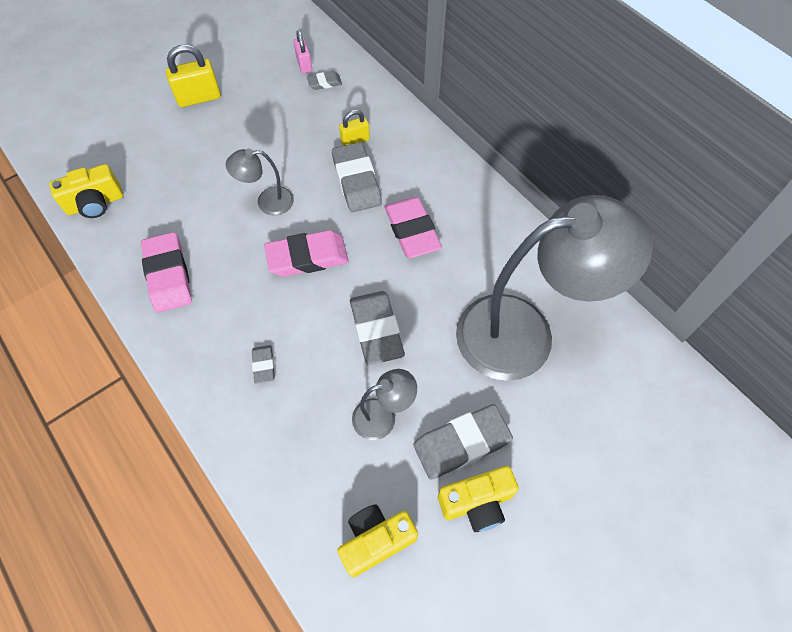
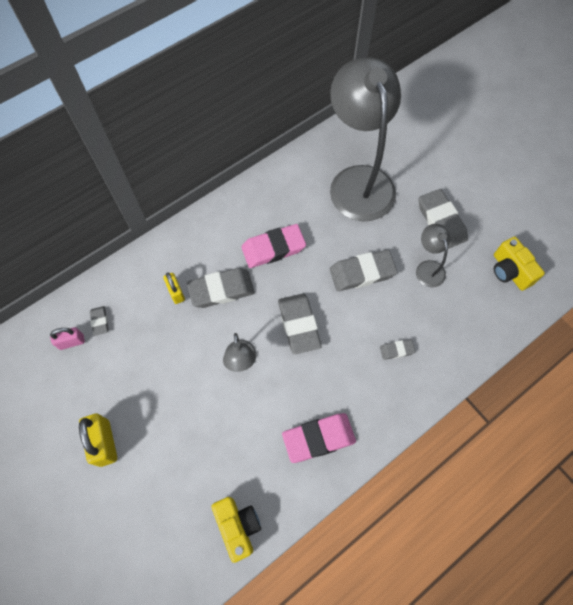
camera: 90 degrees left, 5 degrees up
pink eraser [264,230,349,277] -> grey eraser [278,294,322,354]
yellow camera [438,466,519,532] -> none

